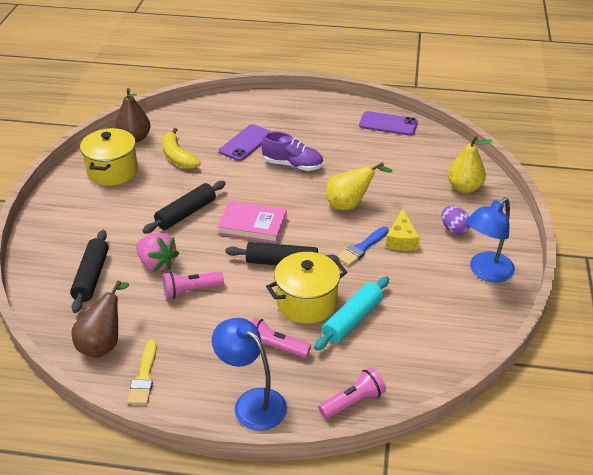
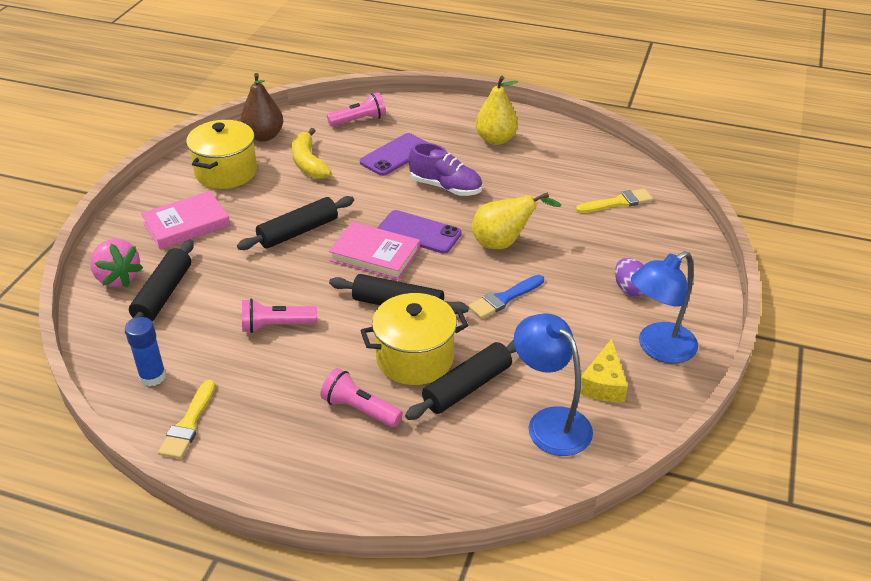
camera: 10 degrees right, 0 degrees up
brown pear [71,280,129,358] -> blue glue stick [125,317,166,386]
pink strawberry [136,233,179,272] -> pink strawberry moved to [90,239,143,287]
blue lamp [212,318,287,431] -> blue lamp moved to [514,313,593,456]
turquoise rolling pin [314,277,389,350] -> black rolling pin [405,339,516,420]
pink flashlight [318,367,386,419] -> pink flashlight moved to [327,92,386,127]
purple phone [359,111,418,136] -> purple phone moved to [378,210,462,253]
yellow cheese [385,209,420,251] -> yellow cheese moved to [580,339,628,402]
yellow pear [448,136,492,193] -> yellow pear moved to [475,76,518,145]
none -> pink book [141,191,230,249]
none -> yellow brush [576,189,653,213]

